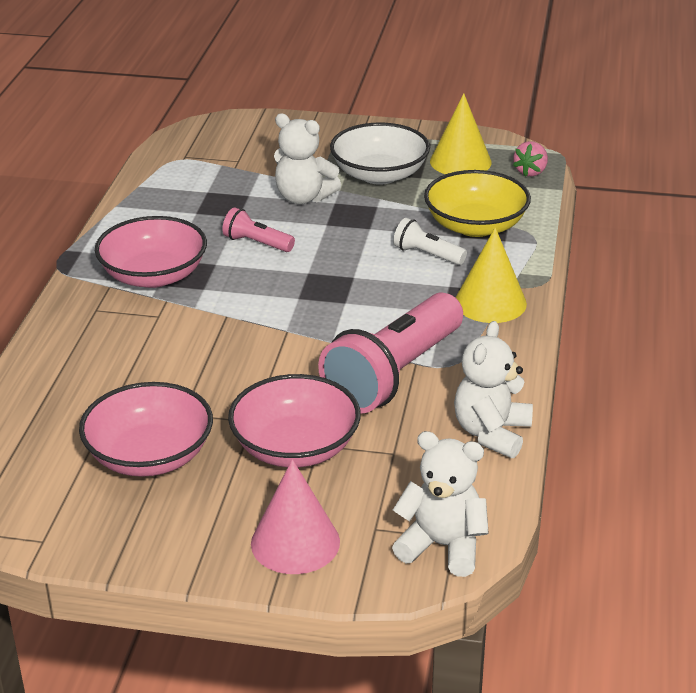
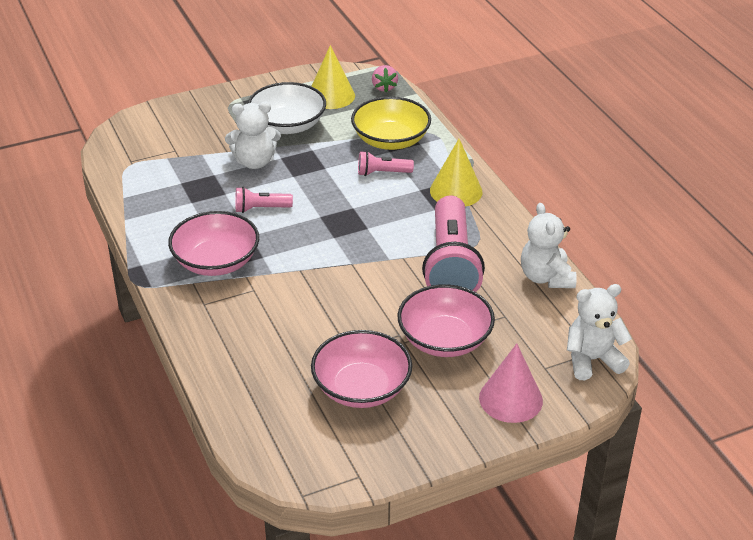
camera: 35 degrees left, 5 degrees up
white flashlight [393,218,467,265] -> pink flashlight [358,151,414,176]

